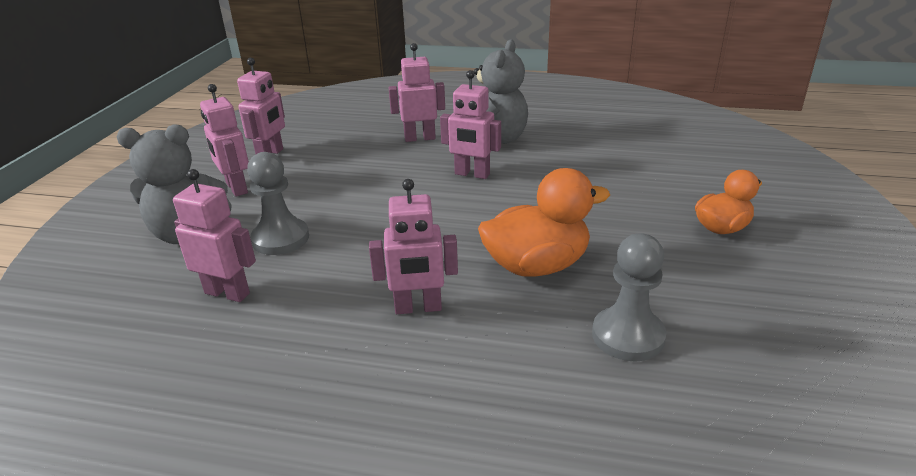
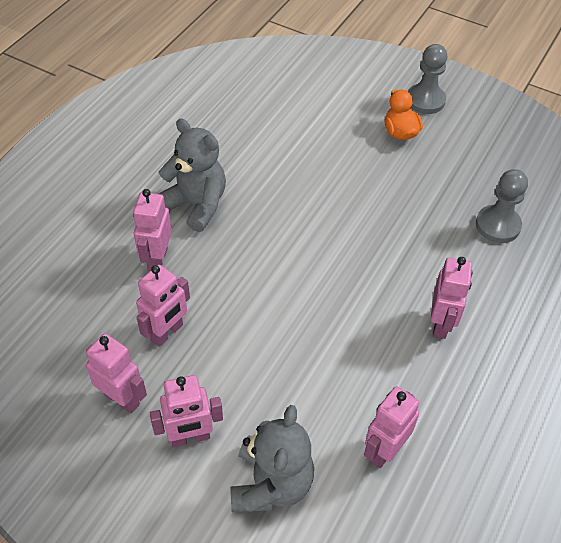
camera: 75 degrees left, 20 degrees up
grey pawn [247,152,309,255] -> grey pawn moved to [408,44,447,114]
pink robot [440,70,501,179] -> pink robot moved to [136,265,190,347]
orange duck [478,168,610,277] -> none

